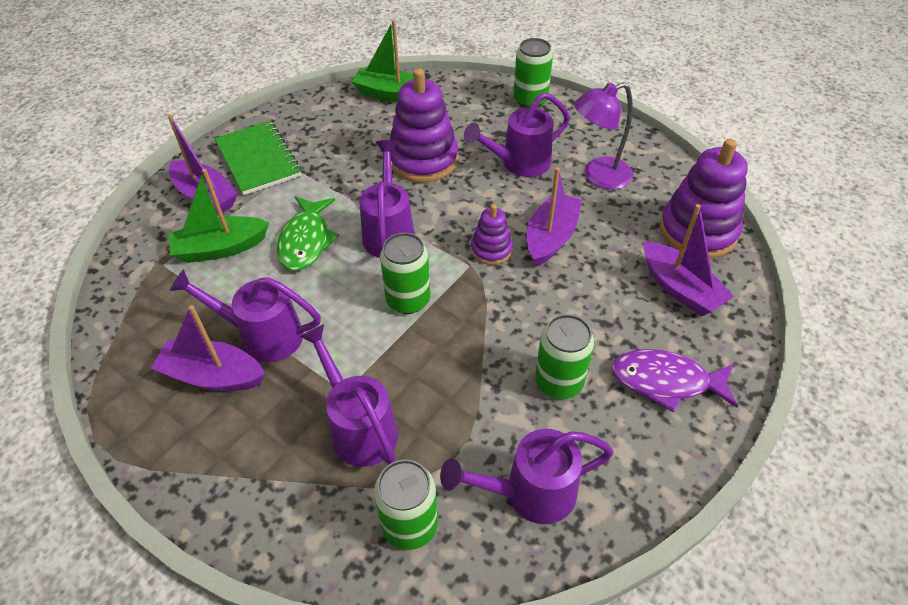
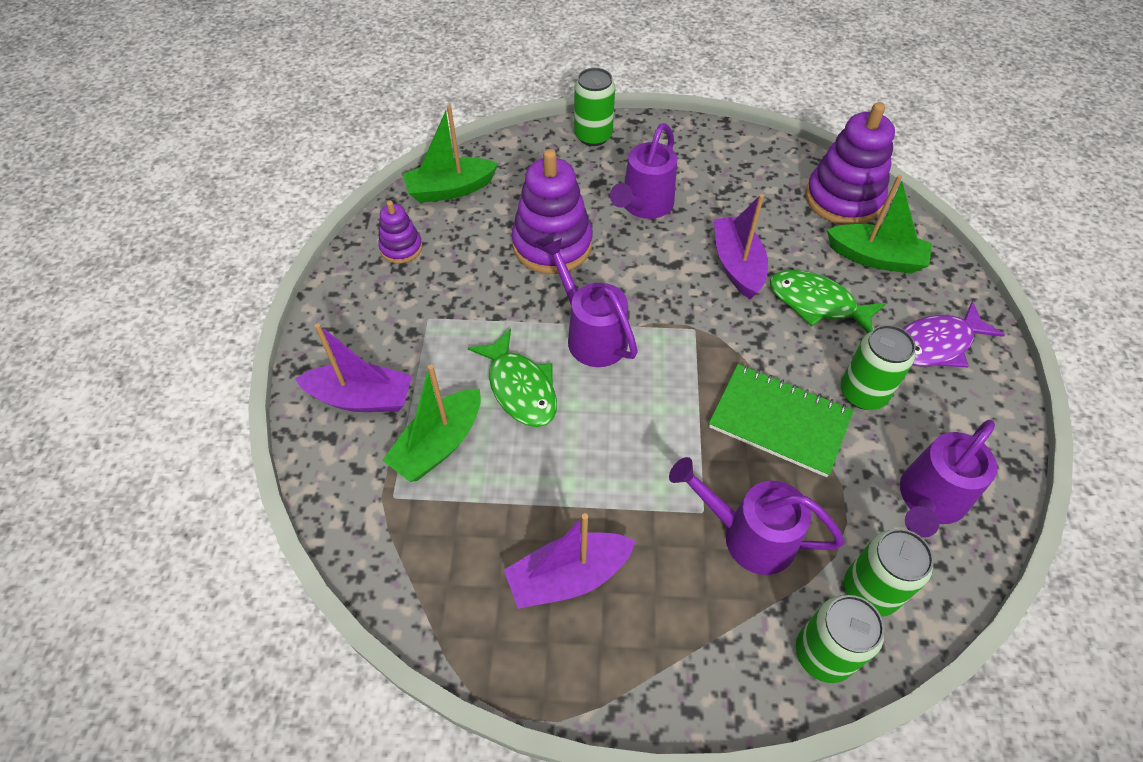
camera: 35 degrees left, 5 degrees up
purple watering can [169,269,321,362] -> none
green notebook [215,121,302,195] -> green notebook moved to [709,364,854,477]
green can [380,233,430,314] -> green can moved to [796,595,884,683]
purple stacking toy [471,204,513,265] -> purple stacking toy moved to [378,201,423,263]
purple lamp [574,82,633,189] -> none
purple boat [644,204,734,316] -> green boat [827,175,932,274]
none -> green fish [770,270,886,333]

